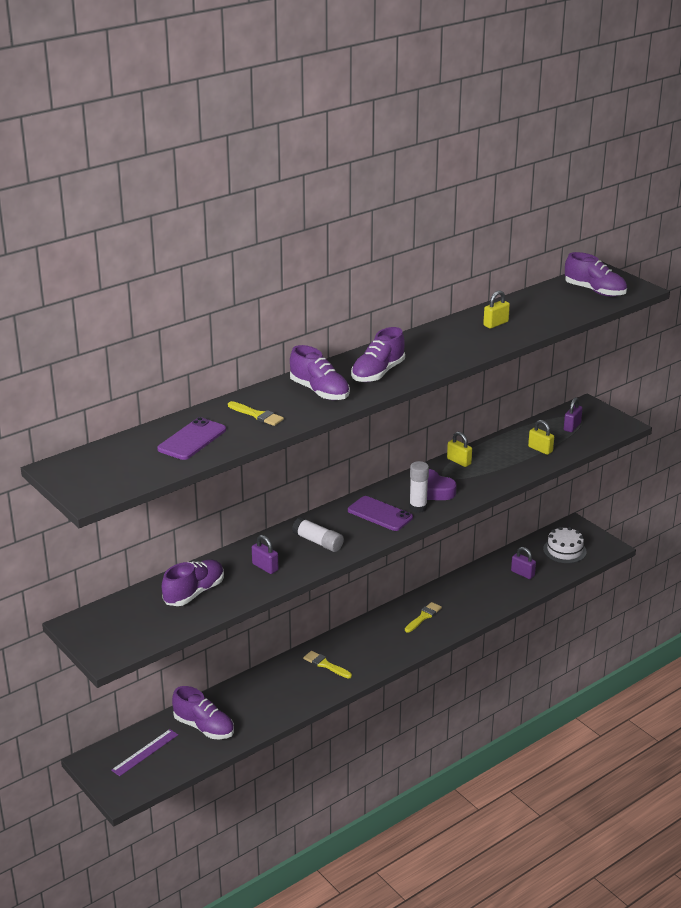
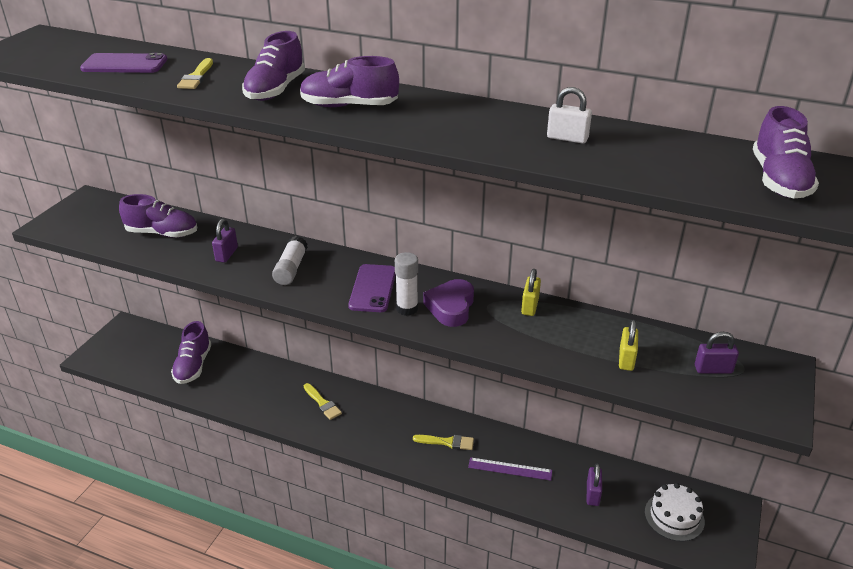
camera: 60 degrees right, 5 degrees up
purple ruler [111,729,178,776] -> purple ruler moved to [468,457,552,481]
yellow brush [303,651,352,678] -> yellow brush turned 135 degrees clockwise [304,383,342,420]
yellow padlock [483,290,510,328] -> white padlock [547,87,592,144]

